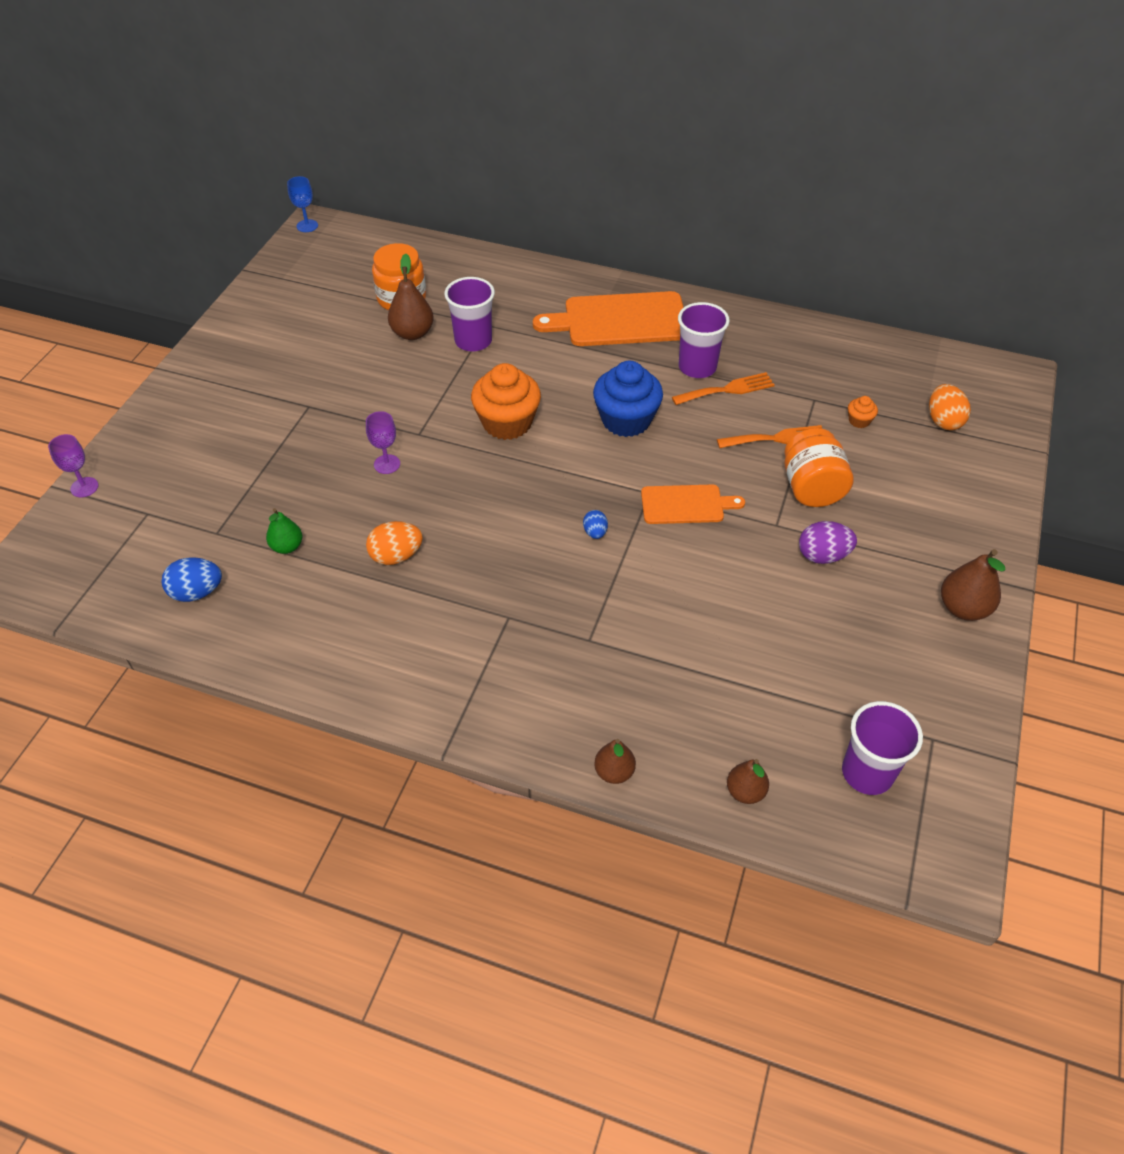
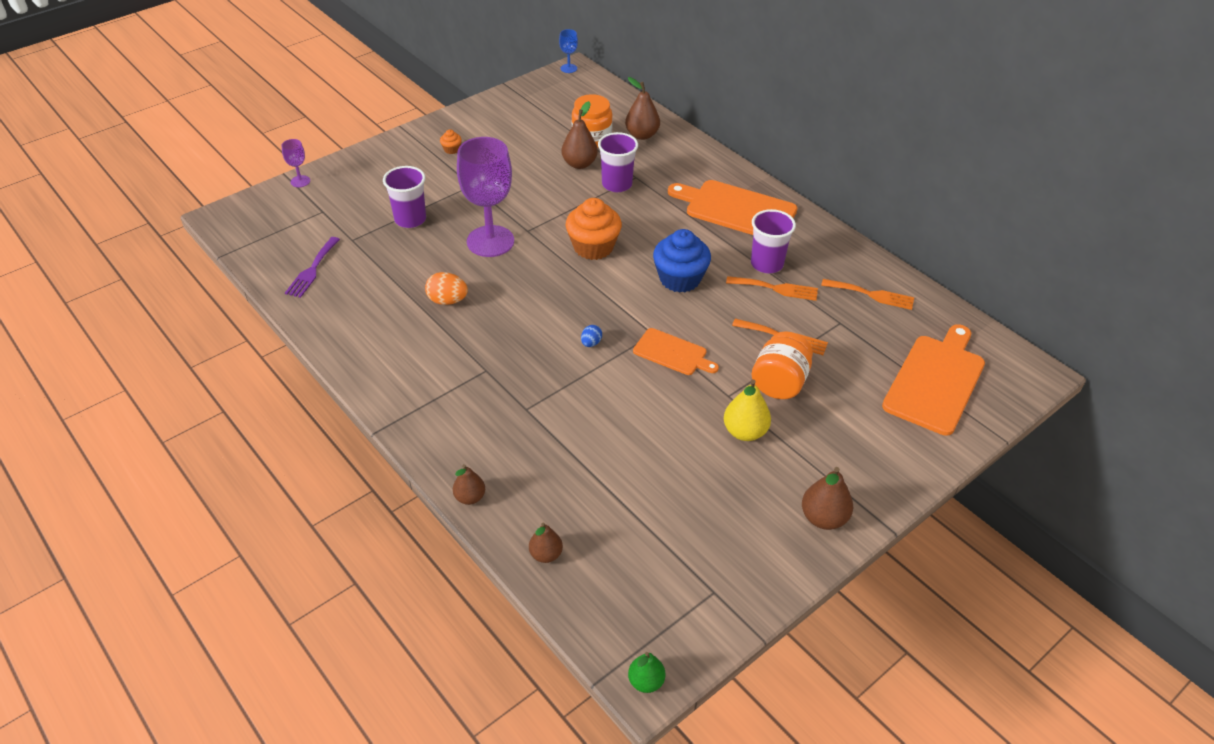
camera: 30 degrees right, 5 degrees down
blue egg [161,557,222,602] -> purple fork [285,237,340,298]
green pear [266,508,302,554] -> green pear moved to [628,652,666,693]
purple goblet [366,411,400,474] -> purple goblet [457,137,514,257], size x2.31
purple egg [799,521,857,564] -> yellow pear [724,379,771,441]
purple cup [842,701,923,795] -> purple cup moved to [383,166,426,228]
orange cupcake [848,396,878,428] -> orange cupcake moved to [440,130,462,154]
orange egg [929,384,971,430] -> orange cutting board [882,324,985,436]
none -> brown pear [625,77,660,140]
none -> orange fork [821,279,914,310]

